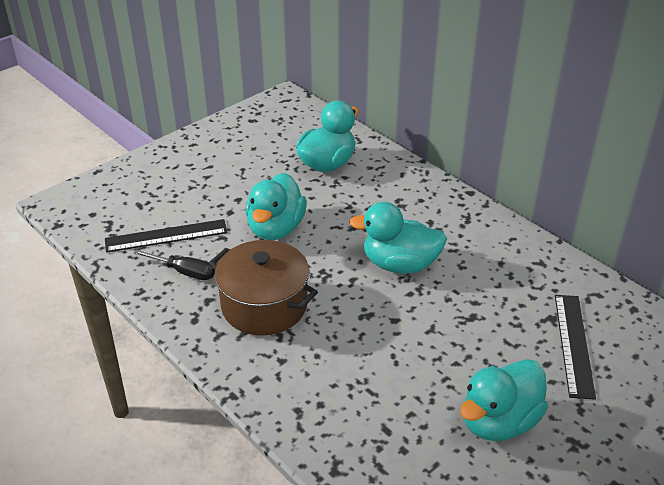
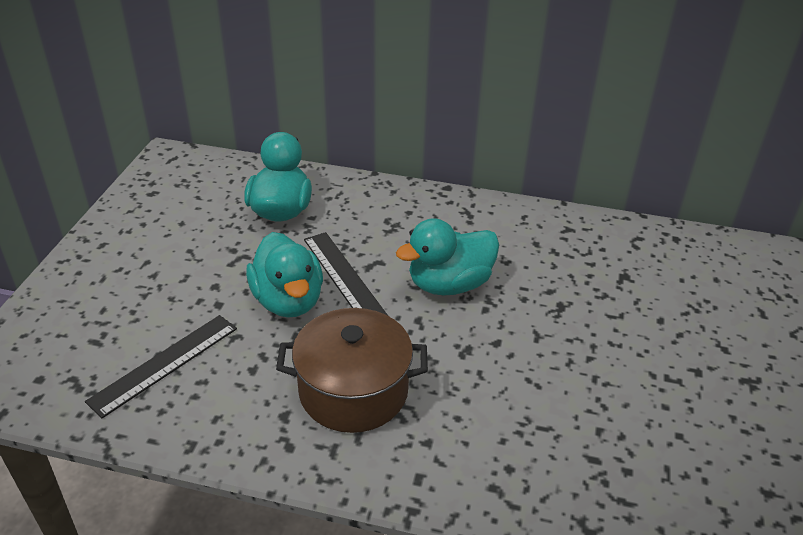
camera: 35 degrees left, 0 degrees up
black screwdriver [134,250,215,280] -> none
turquoise duck [460,359,548,441] -> none
black ruler [555,295,596,400] -> black ruler moved to [304,232,388,316]

